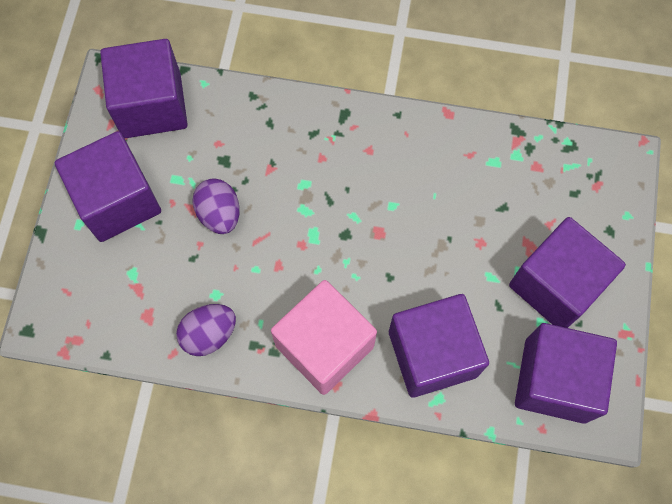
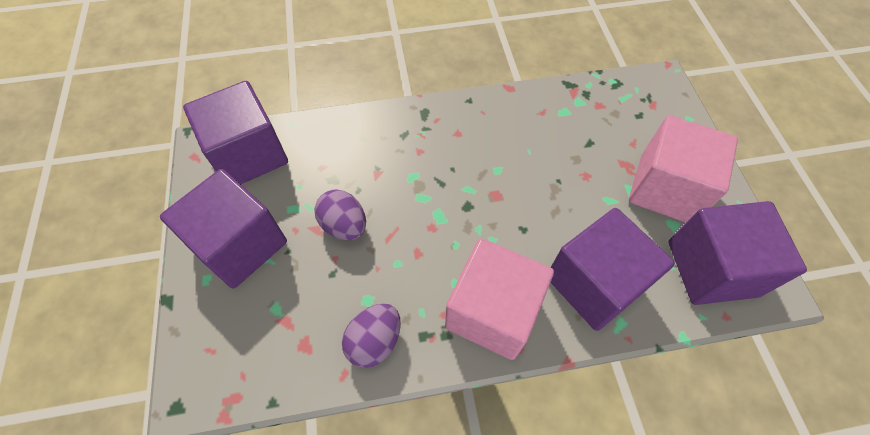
camera: 20 degrees left, 10 degrees down
purple cube [509,217,626,328] -> pink cube [629,115,738,223]

